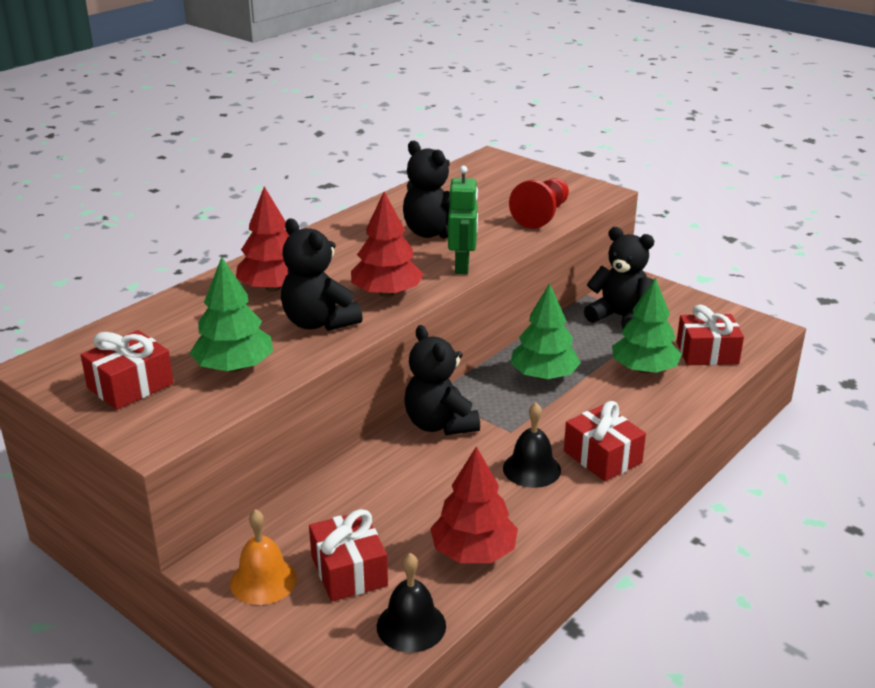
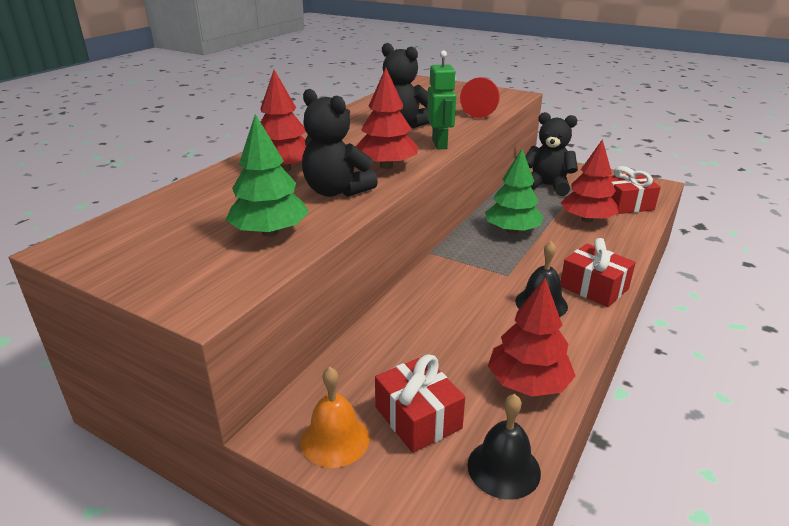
camera: 10 degrees left, 0 degrees up
red gift [81,330,174,410] -> none
black teddy bear [405,325,480,435] -> none
green tree [612,278,682,374] -> red tree [561,139,619,222]

